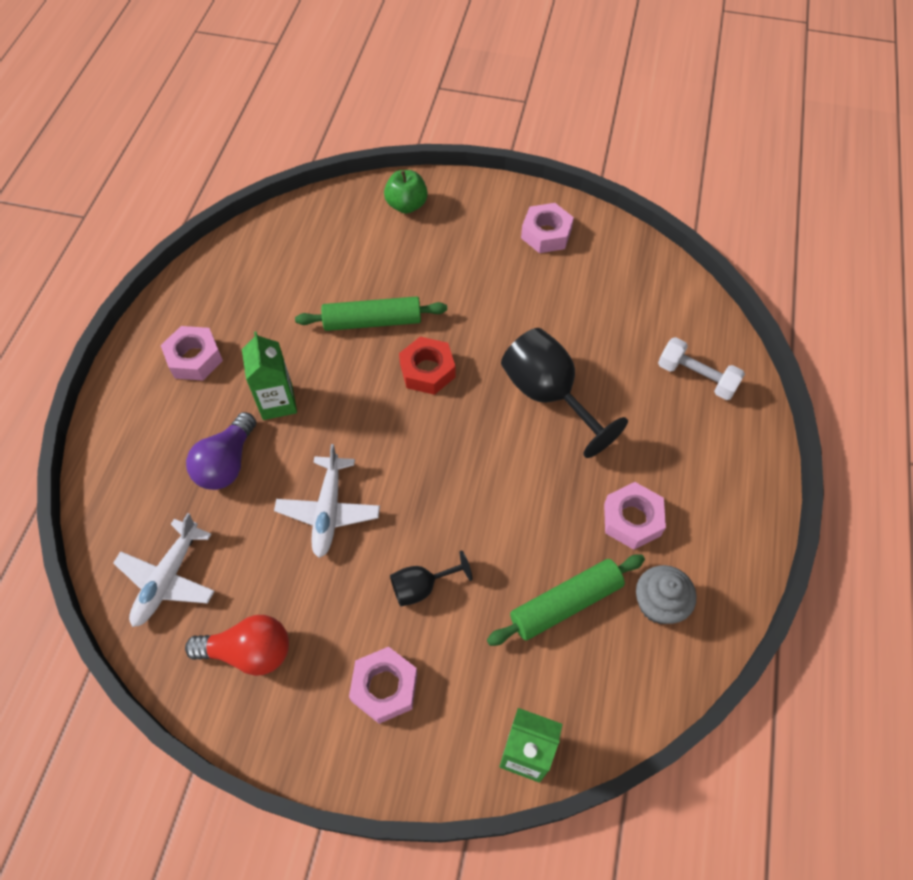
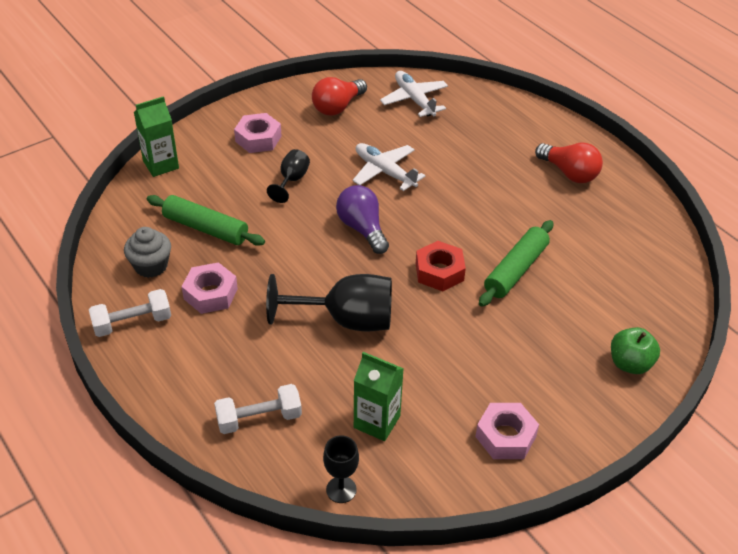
camera: 130 degrees right, 15 degrees down
pink nut [161,326,223,380] -> red light bulb [535,143,603,183]
purple light bulb [186,412,256,490] -> purple light bulb moved to [336,185,389,254]
green carton [242,331,297,420] -> green carton moved to [354,352,404,441]
green rolling pin [487,554,645,646] -> green rolling pin turned 75 degrees counterclockwise [147,195,265,246]
none -> white dumbbell [89,289,171,337]
none -> black goblet [323,436,359,503]

